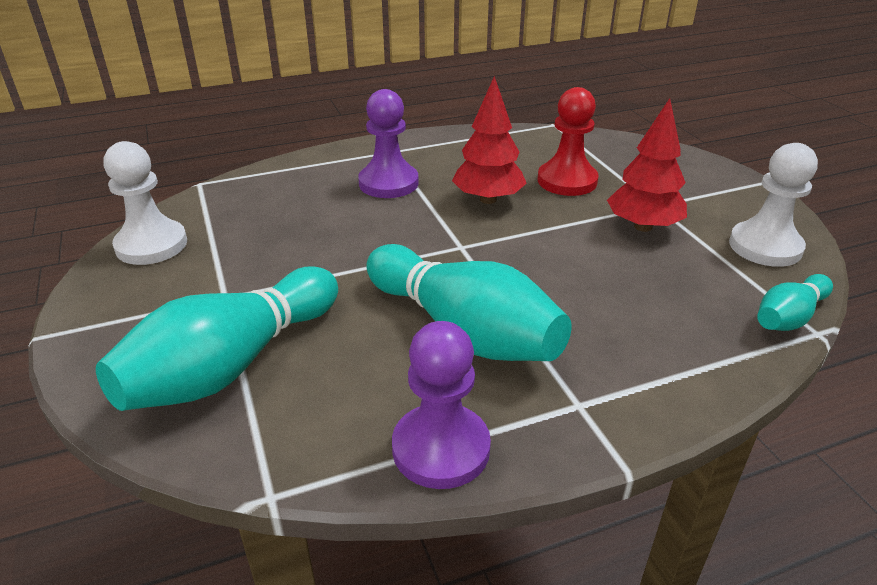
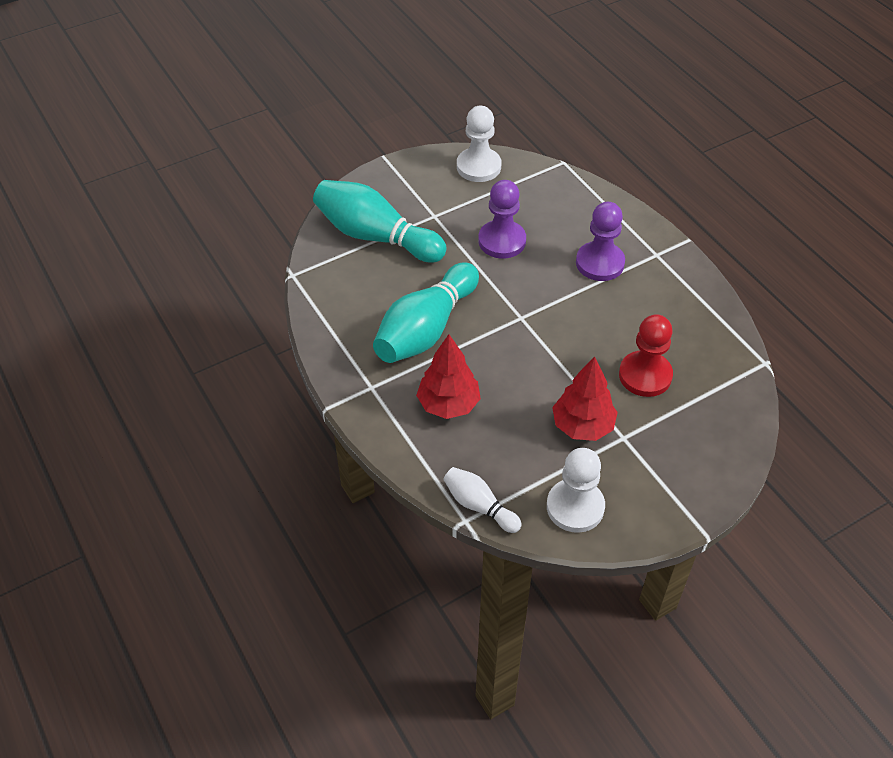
camera: 80 degrees right, 15 degrees up
purple pawn [392,321,491,489] -> purple pawn moved to [478,180,526,258]
red tree [452,76,527,204] -> red tree moved to [416,334,481,419]
turquoise bowling pin [757,274,833,331] -> white bowling pin [443,467,522,533]

